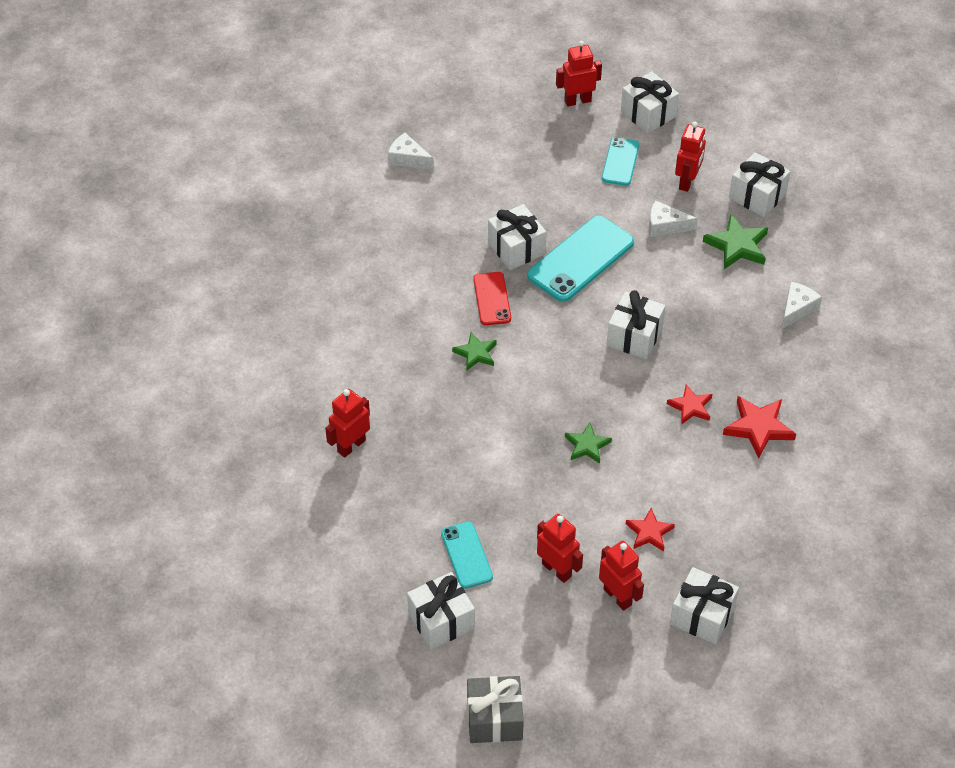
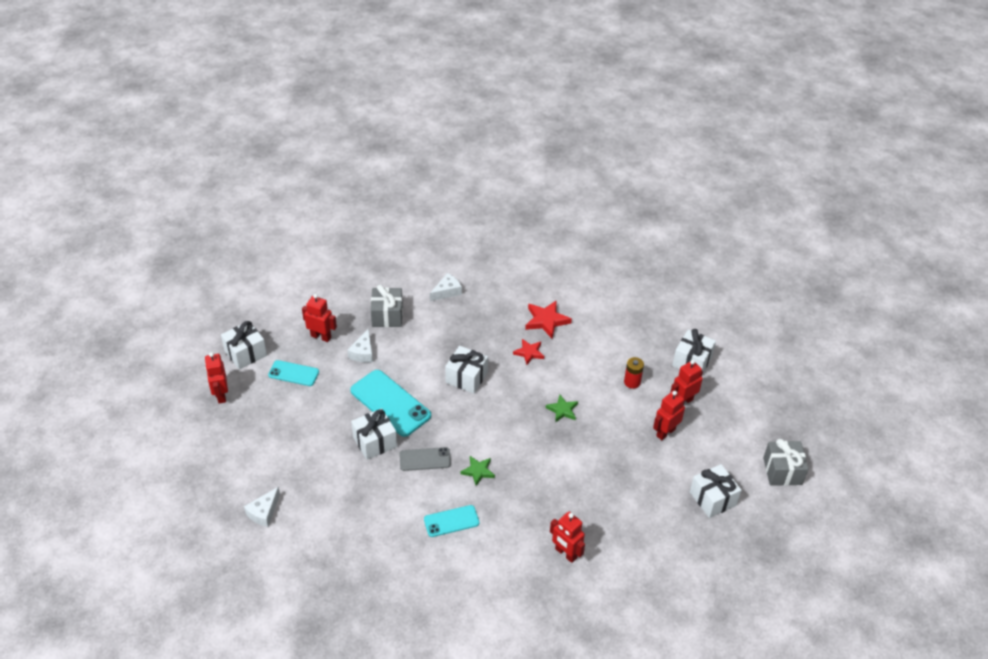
camera: 90 degrees left, 5 degrees down
turquoise phone [441,522,493,589] -> turquoise phone moved to [424,505,479,537]
red phone [473,272,511,325] -> grey phone [399,447,451,471]
red star [626,508,675,551] -> red battery [624,357,644,389]
green star [703,214,768,269] -> grey gift [371,284,403,327]
white gift [729,152,791,217] -> none
white cheese [782,282,822,329] -> white cheese turned 105 degrees clockwise [430,273,462,301]

